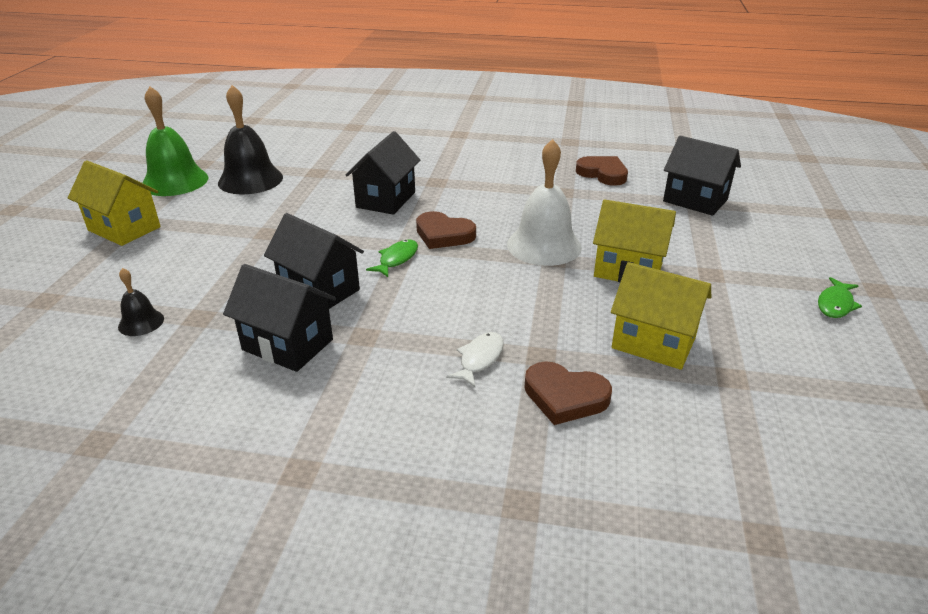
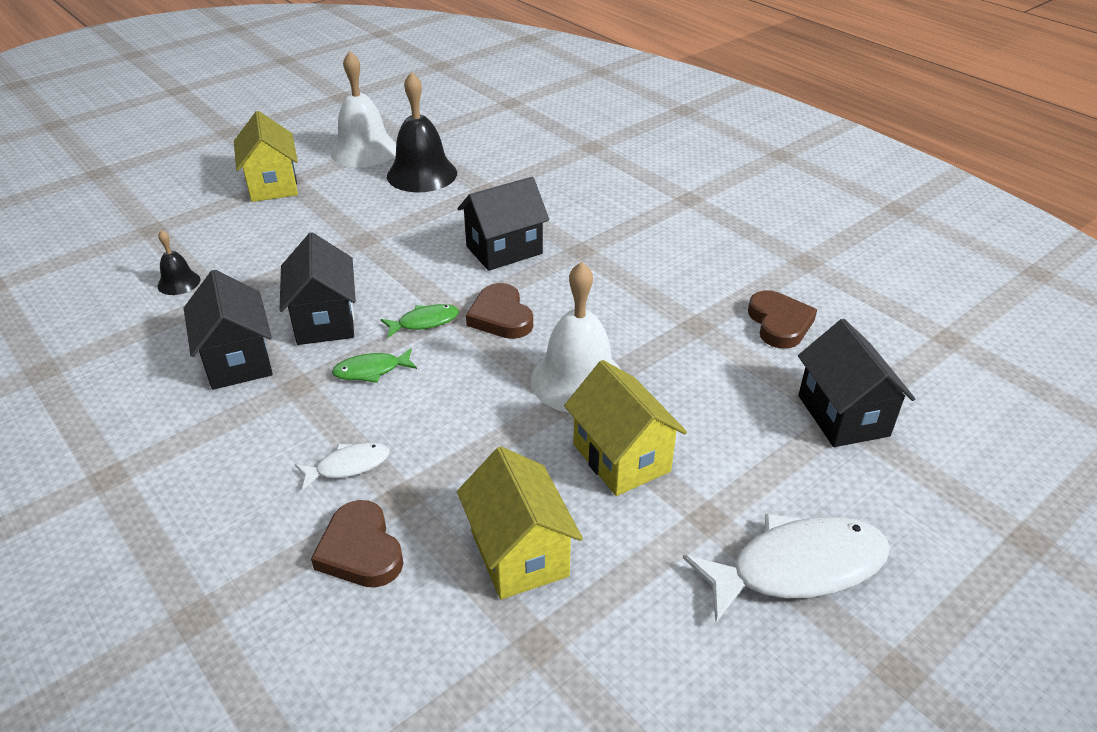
camera: 40 degrees right, 5 degrees up
green bell [143,86,208,196] -> white bell [330,51,396,167]
green fish [818,277,862,318] -> green fish moved to [332,348,417,383]
none -> white fish [683,514,890,623]

